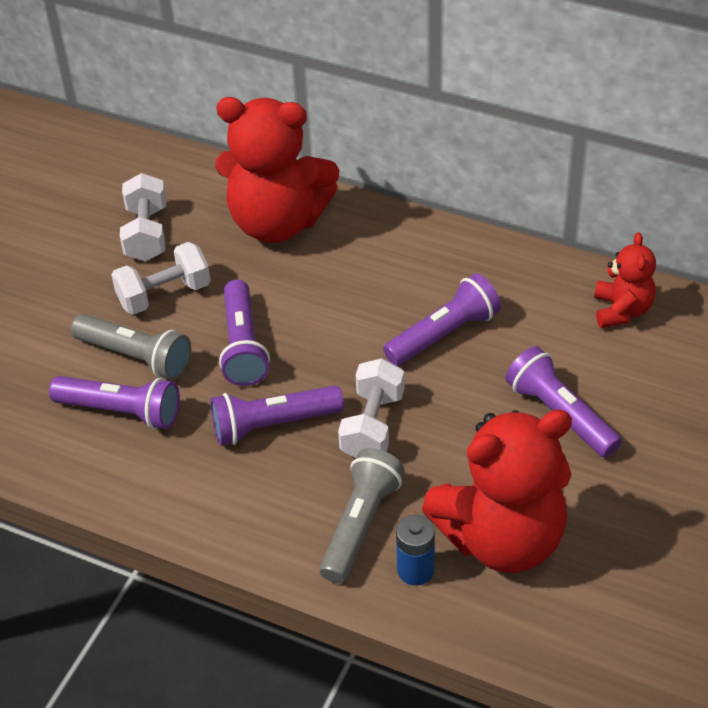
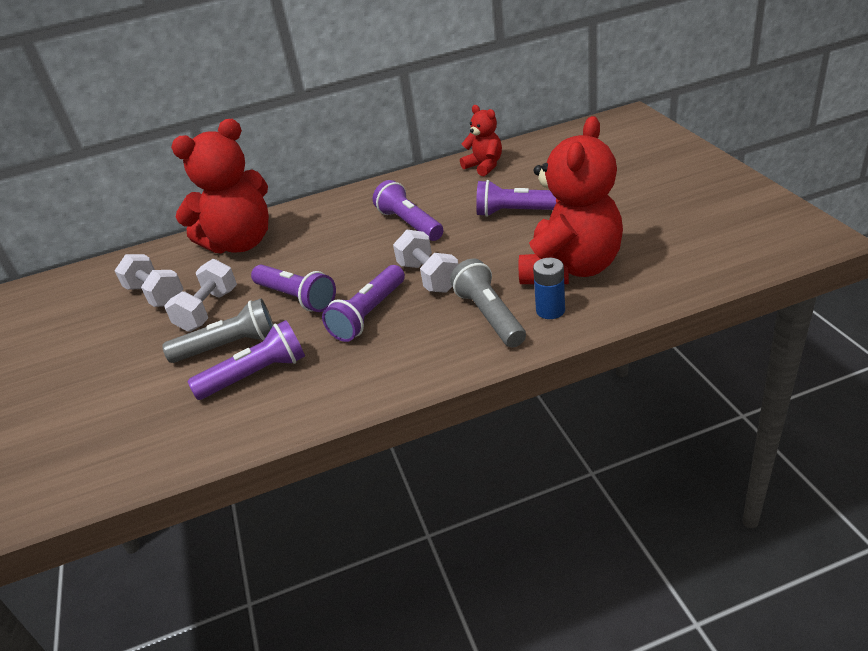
camera: 40 degrees left, 10 degrees down
purple flashlight [383,273,501,366] -> purple flashlight turned 45 degrees counterclockwise [373,180,443,241]

